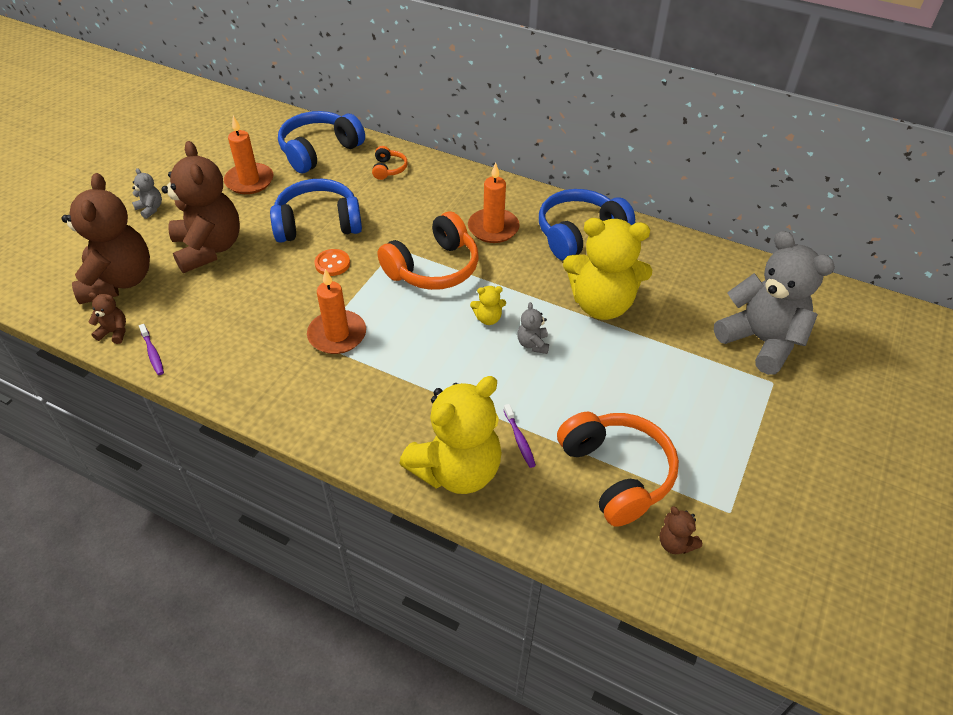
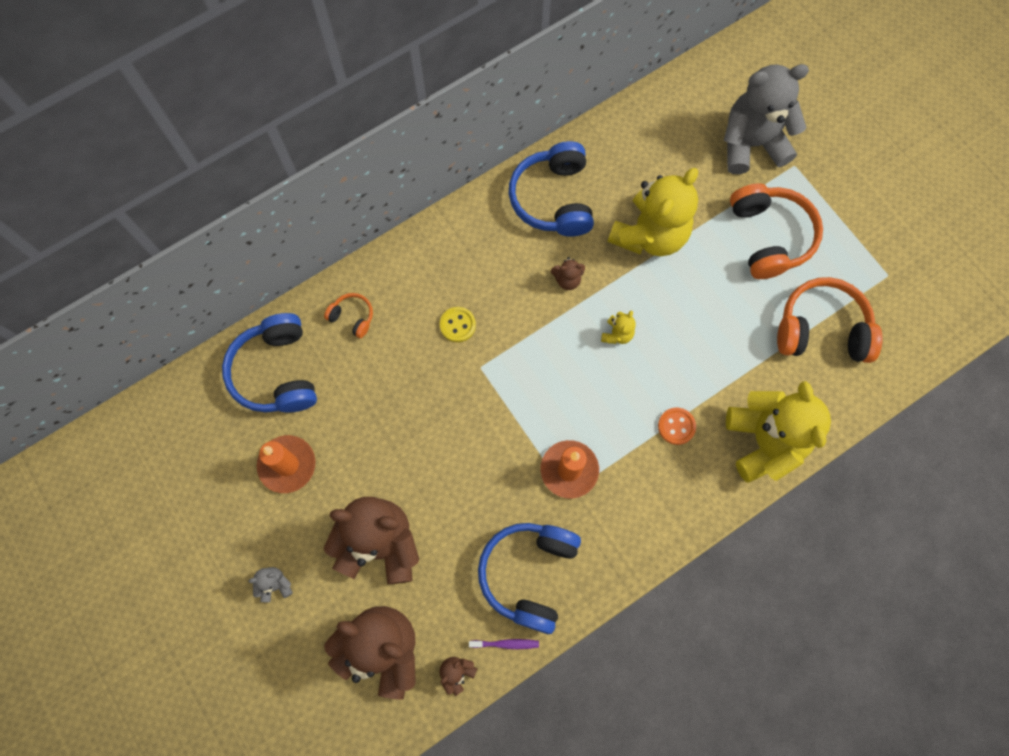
camera: 60 degrees left, 25 degrees up
blue headphones [270,179,362,243] -> blue headphones moved to [478,523,581,634]
orange button [314,249,350,276] -> orange button moved to [658,408,696,445]
orange headphones [377,212,479,290] -> orange headphones moved to [730,183,823,279]
orange candle [468,163,520,243] -> none
purple toothbrush [504,404,536,468] -> none
grey teddy bear [517,302,549,354] -> none
brown teddy bear [659,506,702,554] -> brown teddy bear moved to [551,257,585,290]
none -> yellow button [440,307,476,342]

